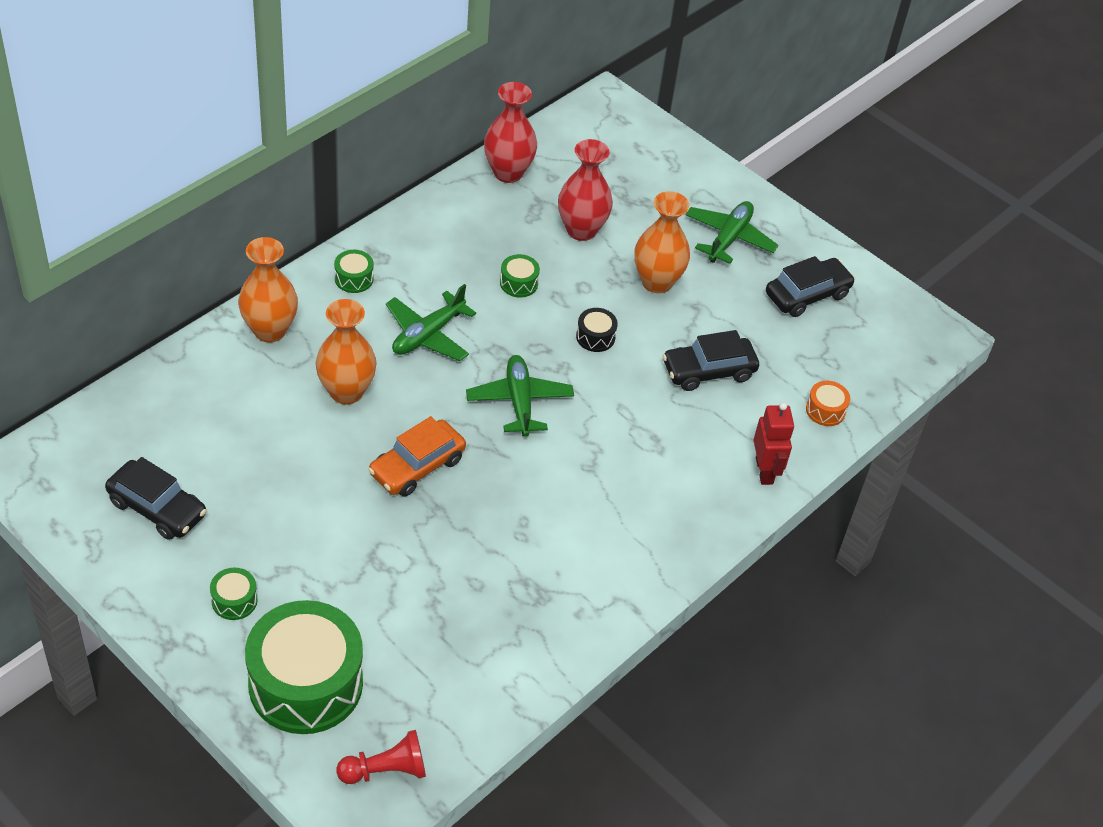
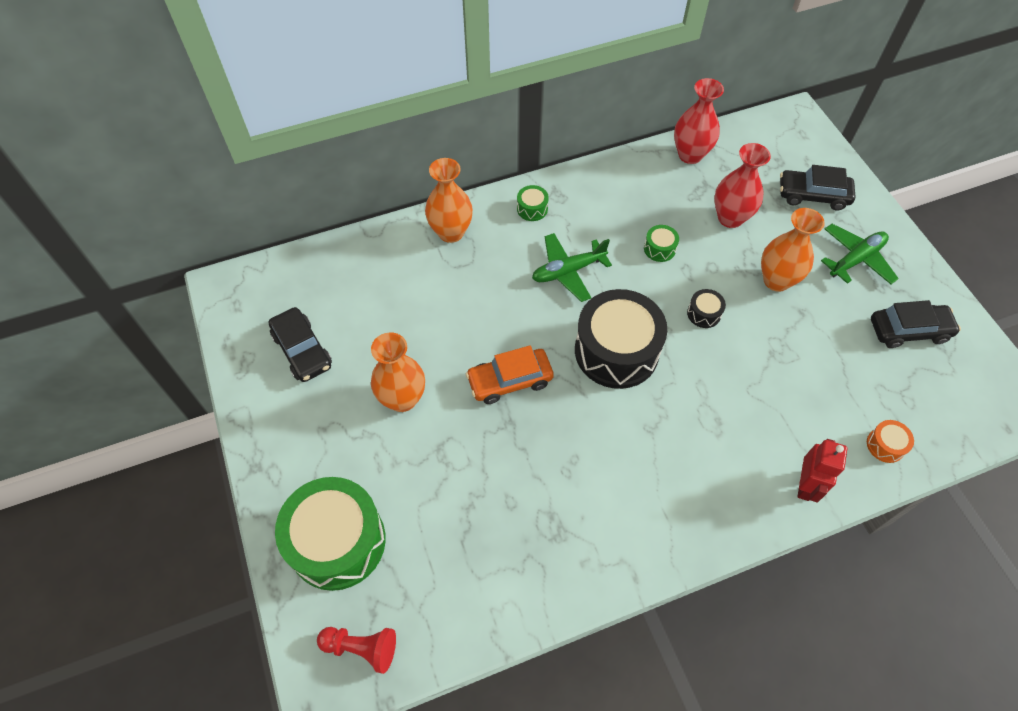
camera: 30 degrees right, 10 degrees up
green drum [210,568,258,620] -> none
orange vase [316,299,377,405] -> orange vase moved to [371,332,425,412]
green plane [466,355,574,436] -> black drum [575,289,667,389]
black car [663,330,759,391] -> black car moved to [780,165,856,211]

